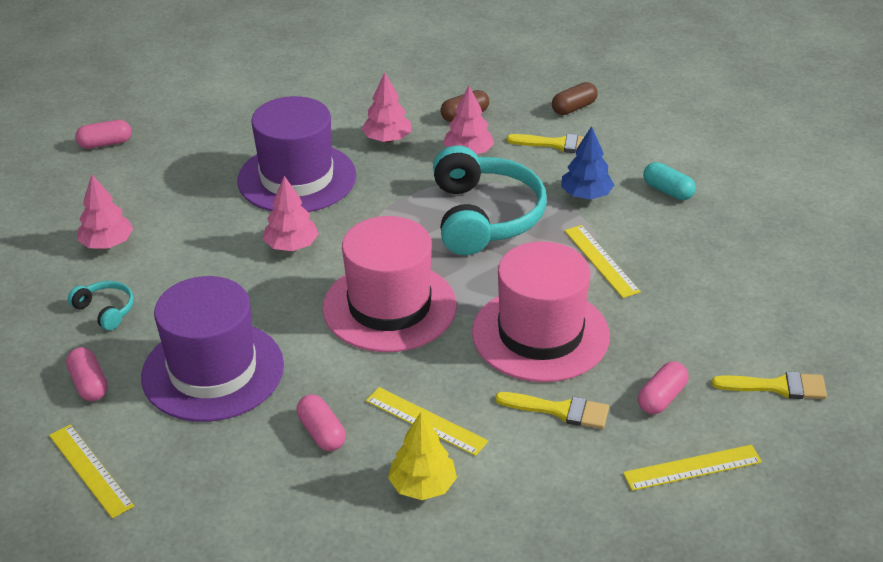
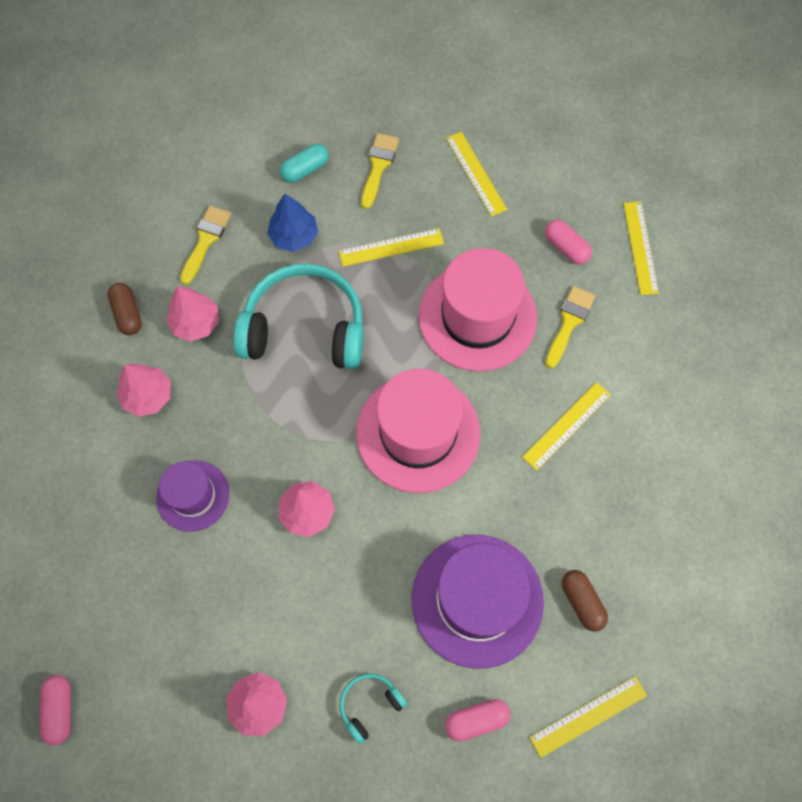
camera: 80 degrees left, 30 degrees up
purple hat [237,96,356,212] -> purple hat [156,460,230,532], size x0.57
pink capsule [297,394,346,451] -> none
yellow tree [388,413,457,500] -> none
brown capsule [552,82,598,115] -> brown capsule moved to [562,570,608,631]
yellow brush [711,371,827,399] -> yellow brush moved to [361,133,399,209]
none -> yellow ruler [446,132,507,216]

